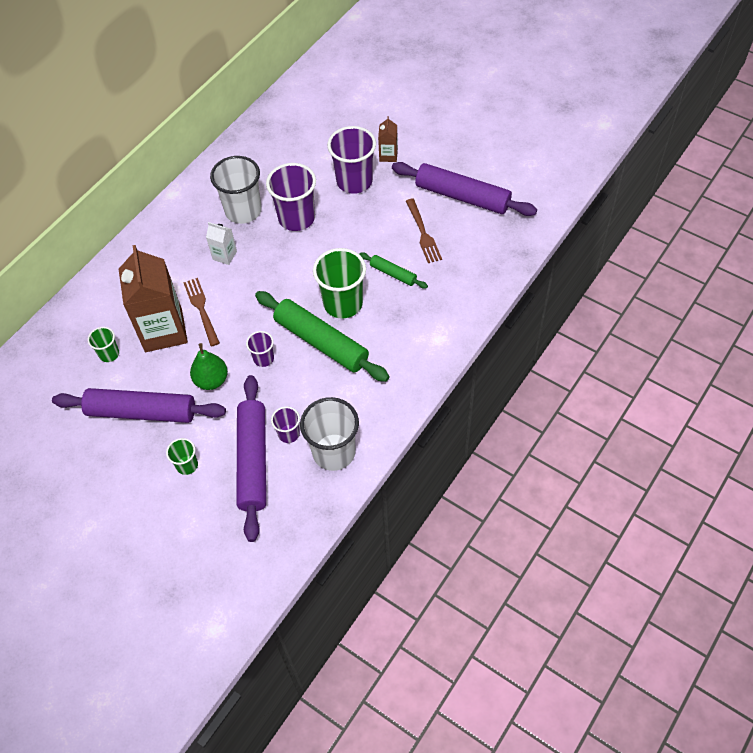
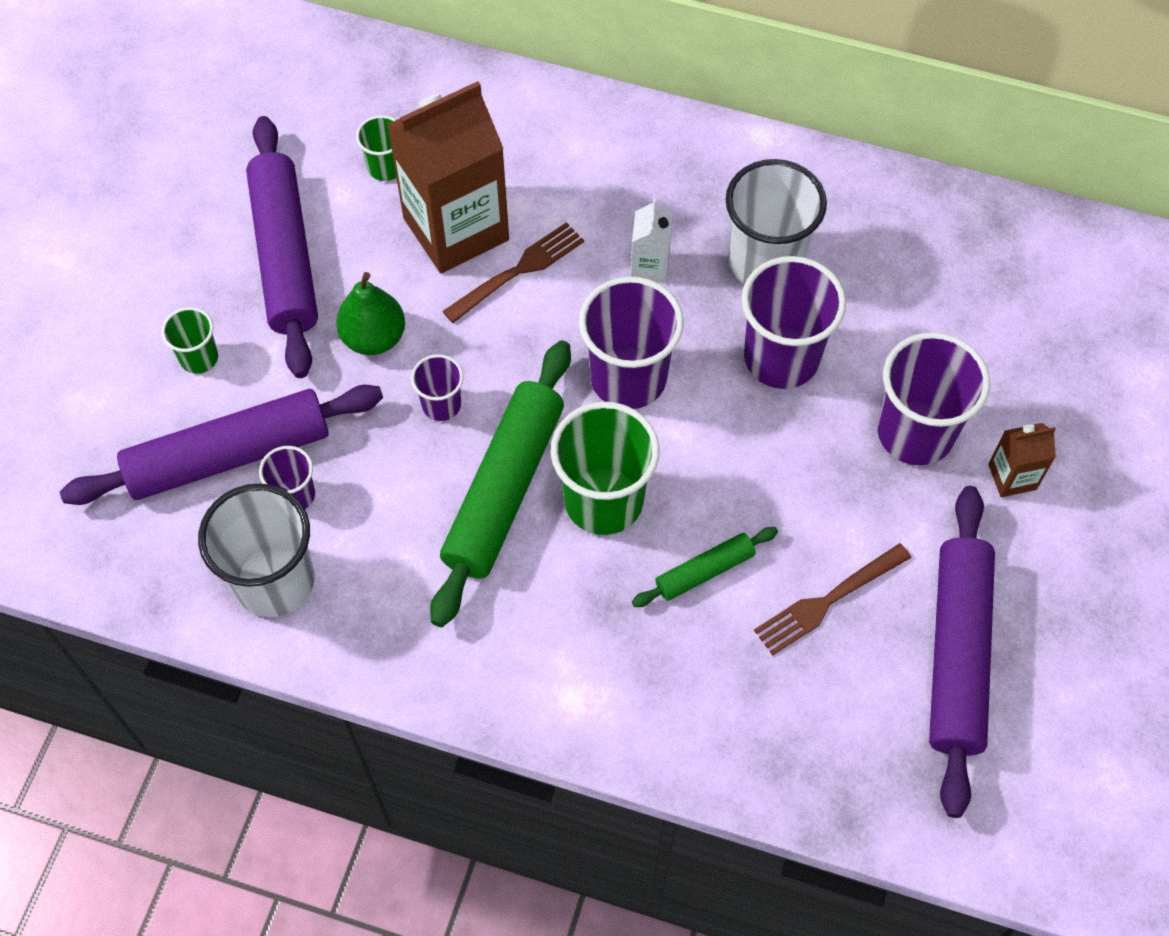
camera: 70 degrees right, 5 degrees up
green rolling pin [359,252,428,289] -> green rolling pin turned 45 degrees clockwise [632,527,778,607]
none -> purple cup [579,277,684,409]

